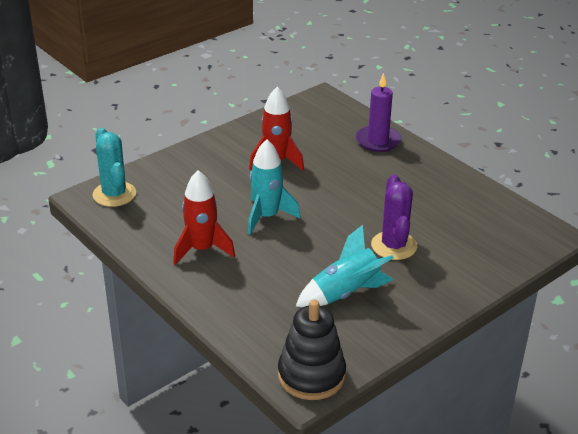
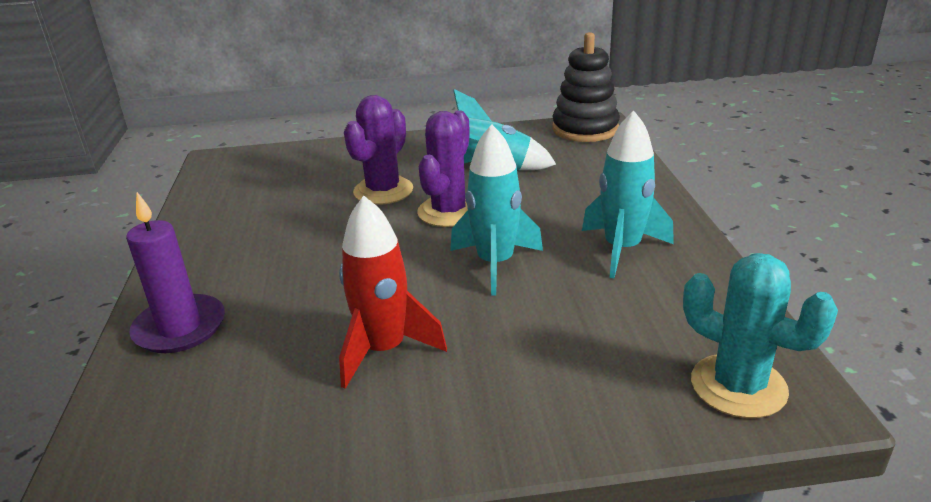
camera: 145 degrees left, 5 degrees down
turquoise cactus [93,128,136,207] -> turquoise cactus turned 60 degrees counterclockwise [683,253,838,418]
red rocket [173,170,235,265] -> turquoise rocket [582,110,674,278]
none -> purple cactus [417,110,469,227]

